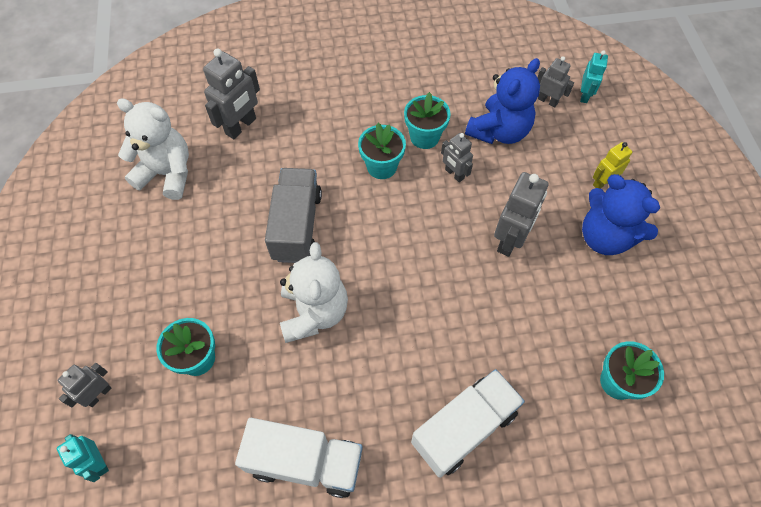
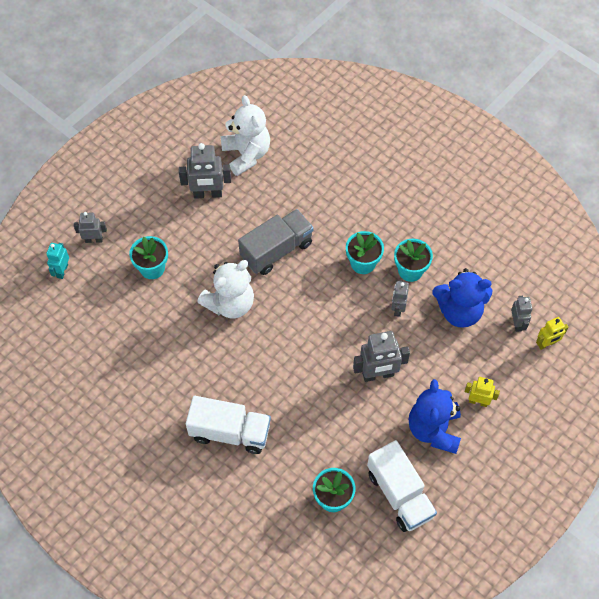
camera: 50 degrees right, 0 degrees up
grey robot [203,48,260,139] -> grey robot moved to [179,143,231,199]
white truck [235,418,363,498] -> white truck moved to [367,440,437,532]
turquoise robot [580,50,608,103] -> yellow robot [536,317,569,350]

